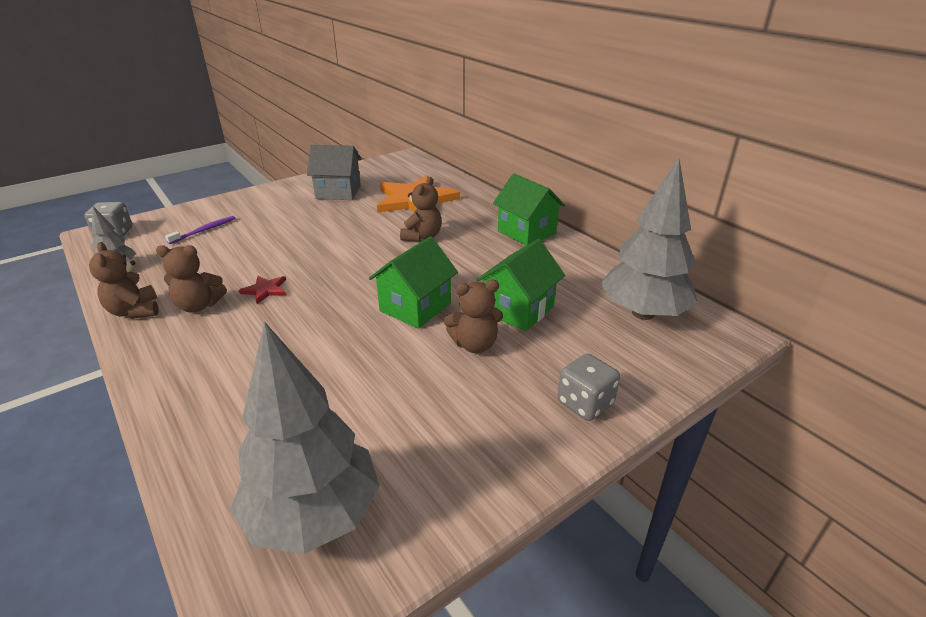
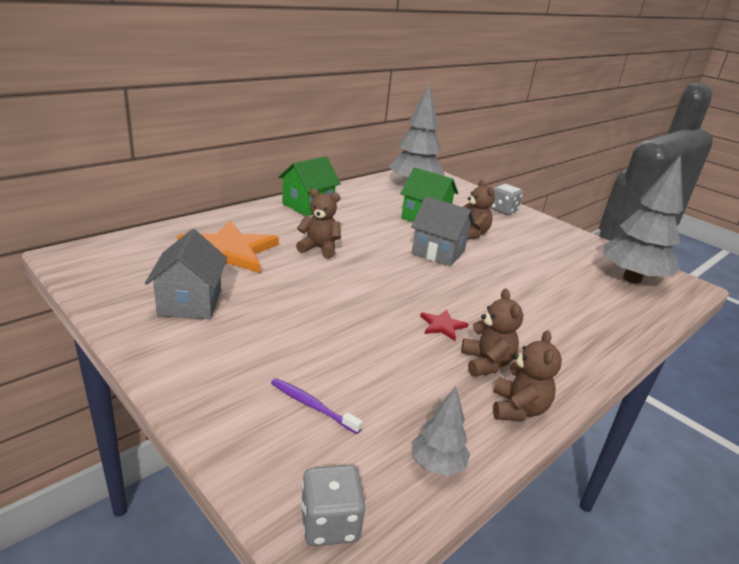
camera: 100 degrees left, 5 degrees down
brown teddy bear [89,242,158,319] -> brown teddy bear turned 45 degrees counterclockwise [493,330,562,421]
green house [369,236,458,329] -> grey house [411,196,475,266]

